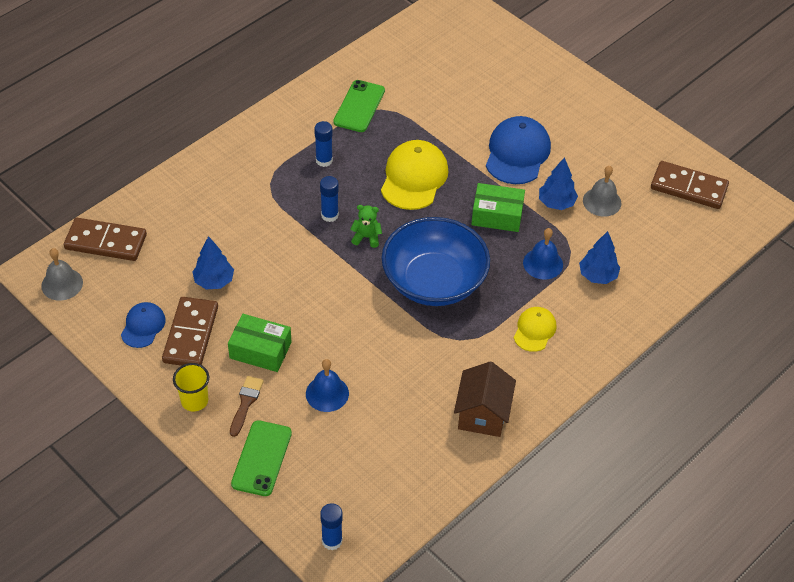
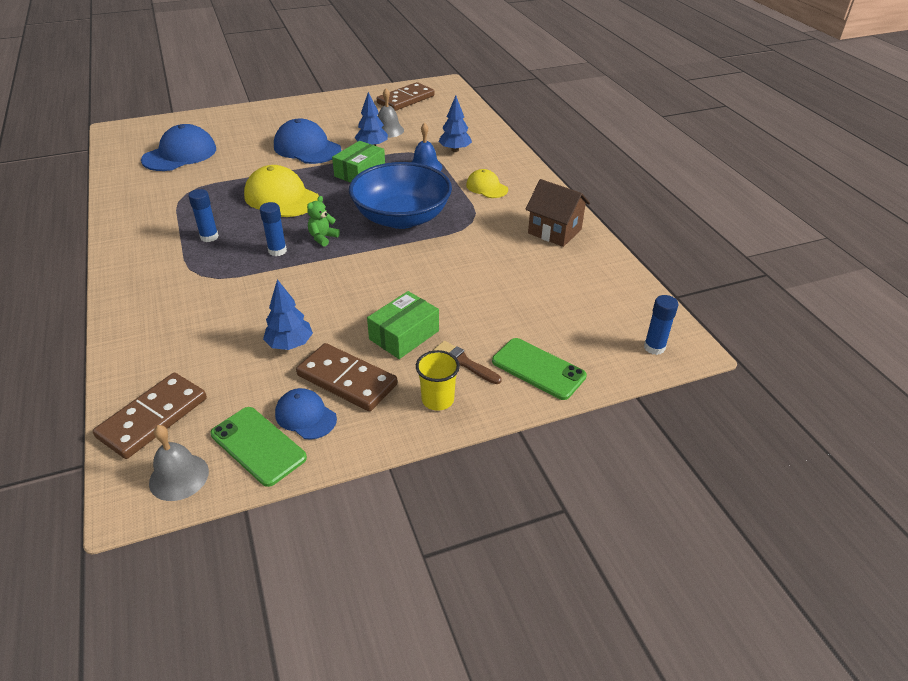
camera: 65 degrees left, 10 degrees down
blue bell [306,359,349,412] -> none
green phone [333,80,385,132] -> green phone moved to [210,407,307,487]
none -> blue cap [141,124,216,171]

